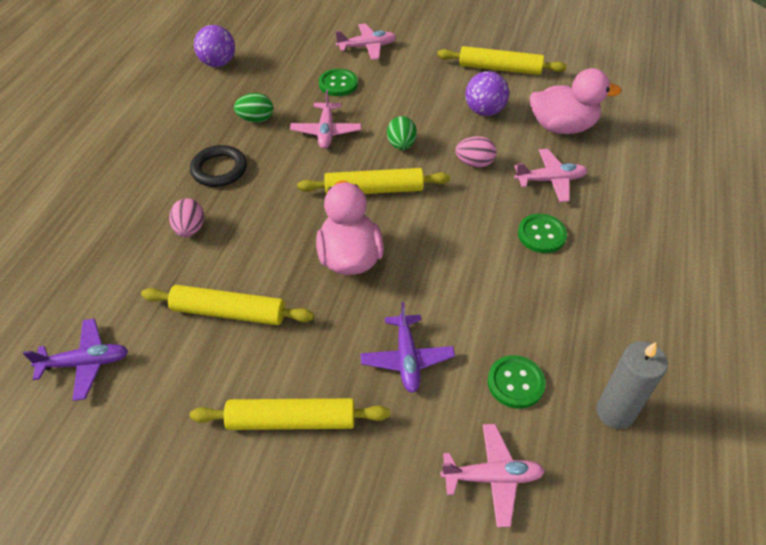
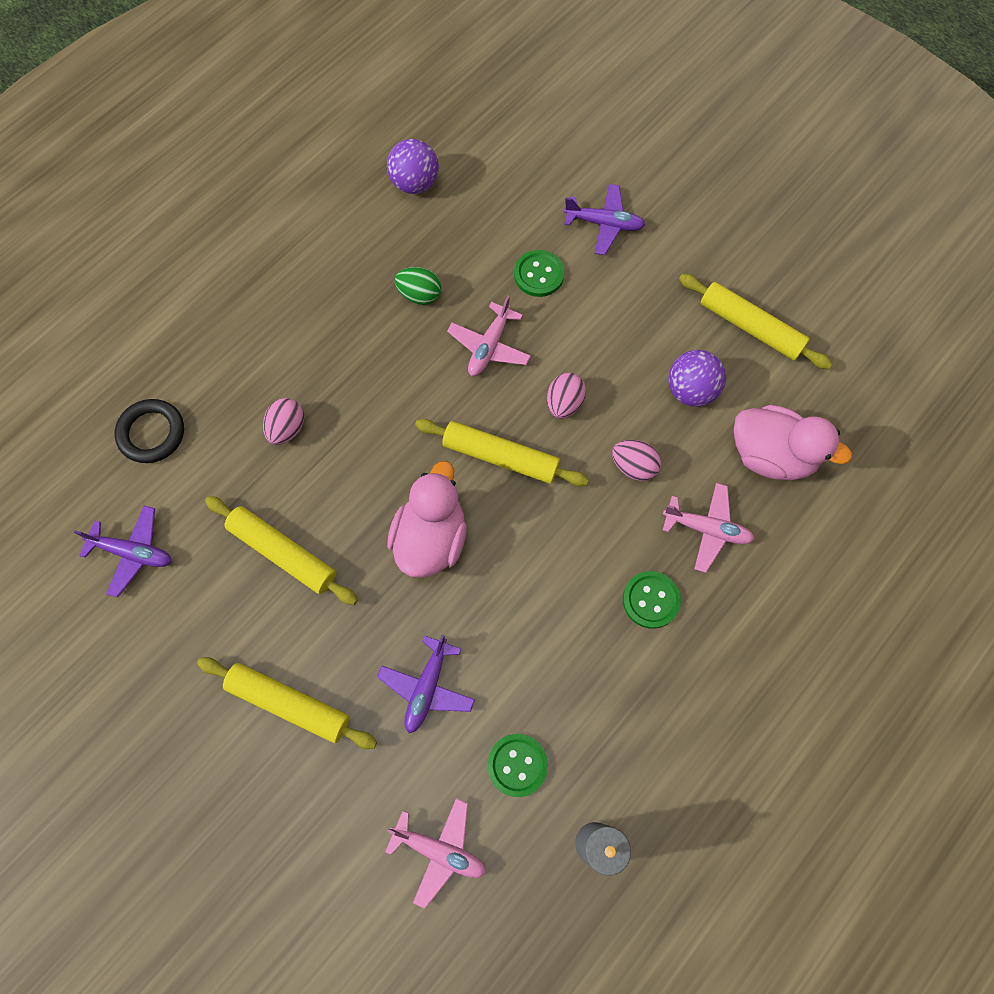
camera: 25 degrees right, 20 degrees up
black ring [190,145,247,187] -> black ring moved to [115,399,184,463]
pink plane [335,23,396,60] -> purple plane [564,184,645,255]
green egg [387,116,417,150] -> pink egg [547,373,586,419]

